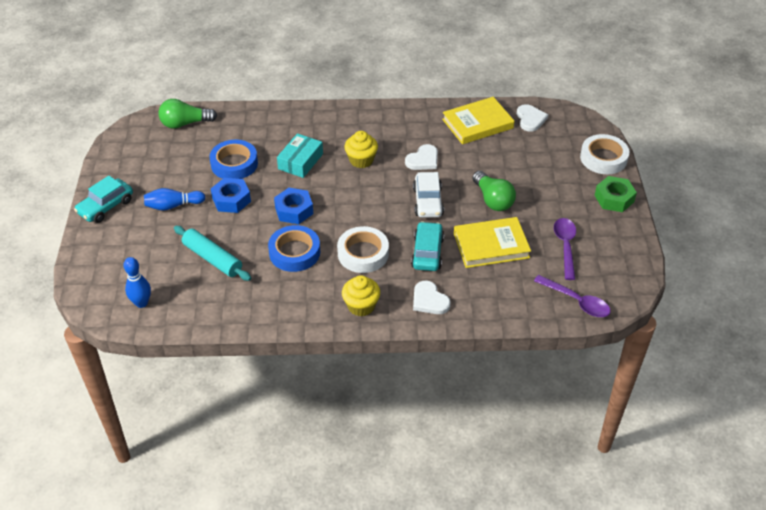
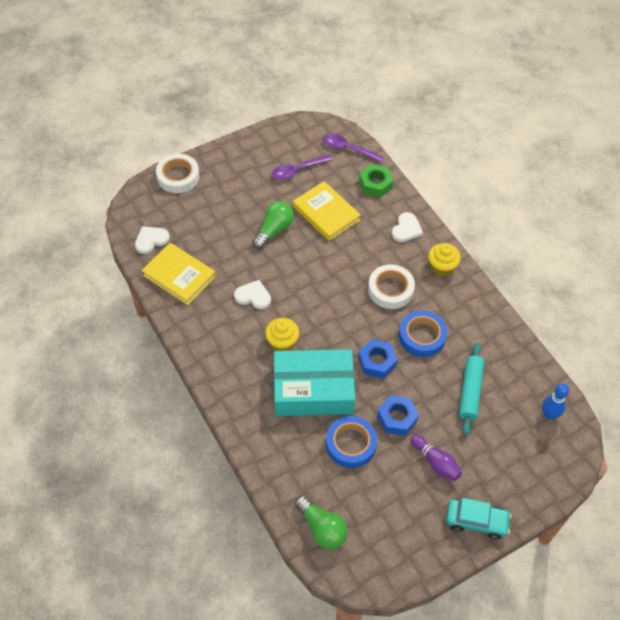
camera: 120 degrees left, 10 degrees up
blue bowling pin [144,188,205,211] -> purple bowling pin [411,435,462,481]
turquoise box [277,133,323,178] -> turquoise box [274,349,356,416], size x1.84
turquoise car [411,221,444,271] -> none
white car [413,172,444,218] -> none
purple spoon [534,275,611,317] -> purple spoon turned 75 degrees counterclockwise [323,133,384,163]
green nut [594,176,637,212] -> green nut moved to [359,164,393,198]

